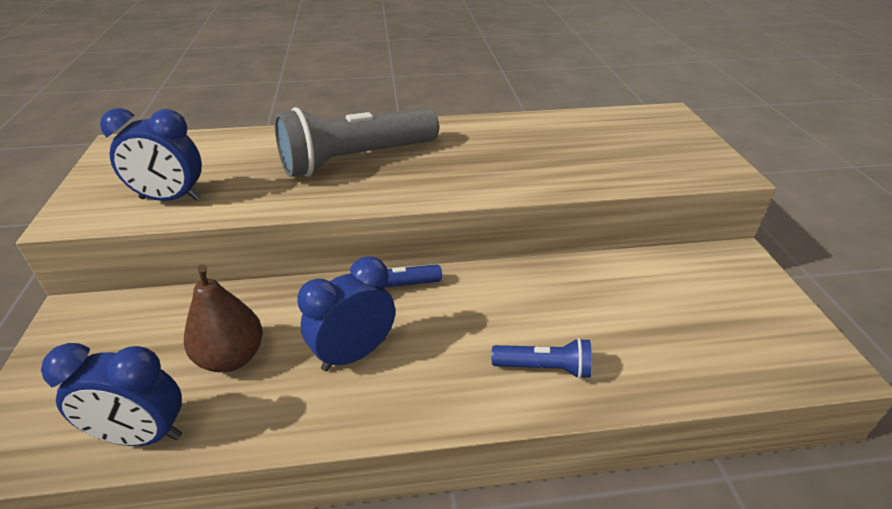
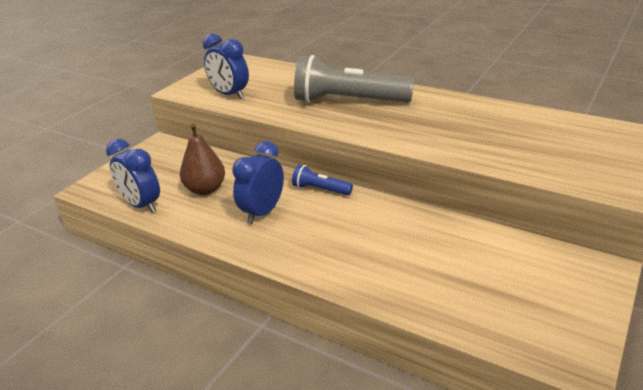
camera: 40 degrees right, 5 degrees down
blue clock [297,256,395,371] -> blue clock turned 60 degrees counterclockwise [232,141,284,224]
blue flashlight [492,338,592,379] -> none

